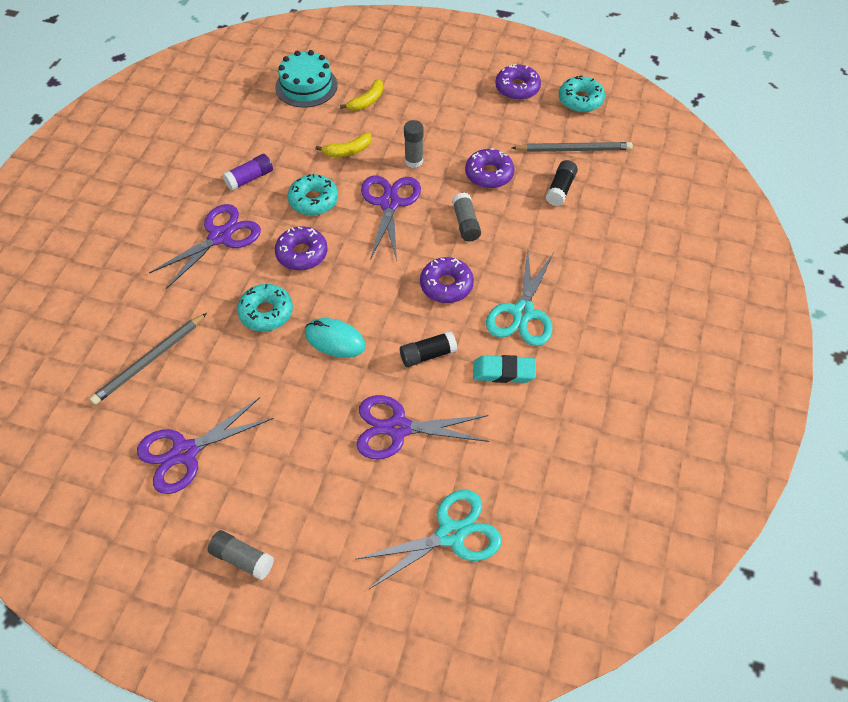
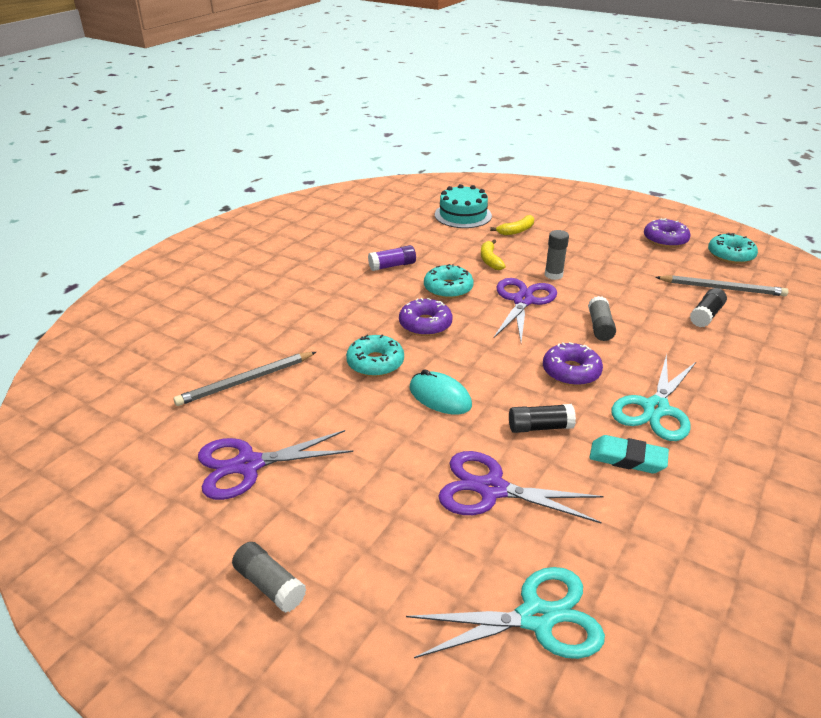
camera: 15 degrees right, 20 degrees down
purple scissors [149,204,261,289] -> none
yellow banana [315,133,372,157] -> yellow banana turned 90 degrees clockwise [481,239,506,270]
purple donut [465,148,515,188] -> none

